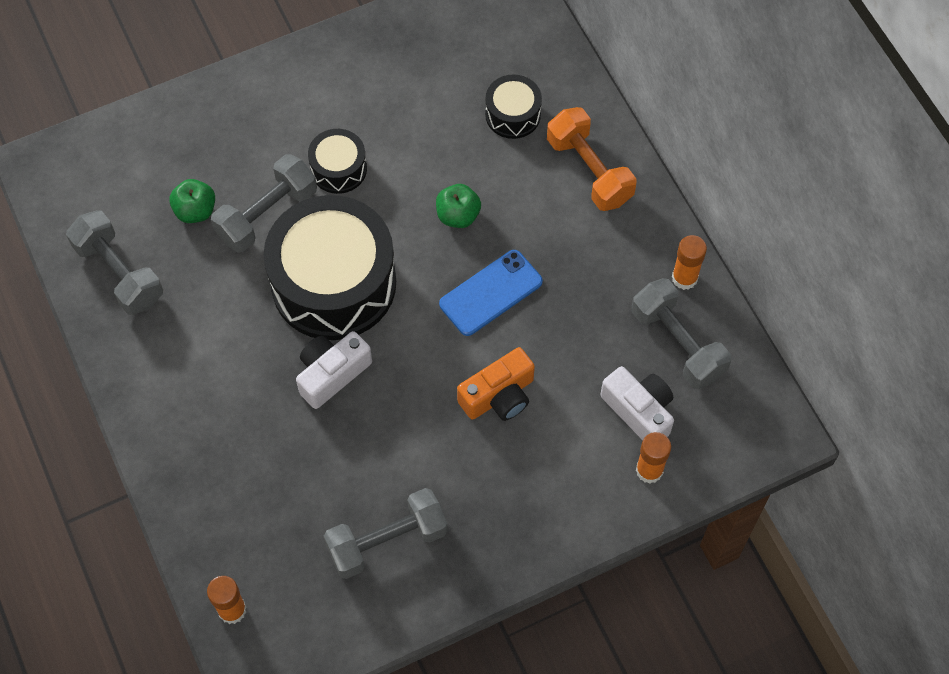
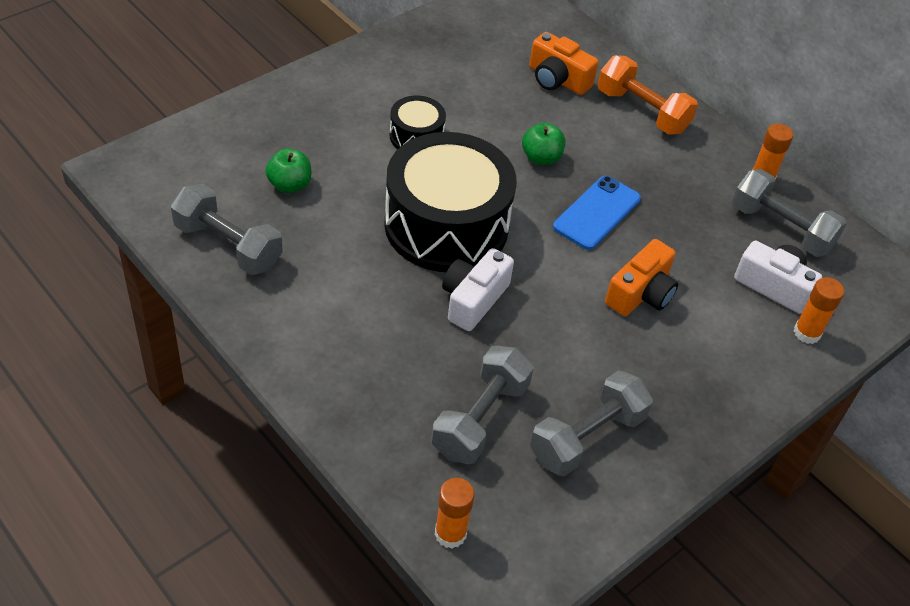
camera: 20 degrees left, 15 degrees down
grey dumbbell [211,154,317,252] -> grey dumbbell moved to [431,346,534,464]
black drum [485,74,542,139] -> orange camera [529,32,598,95]

